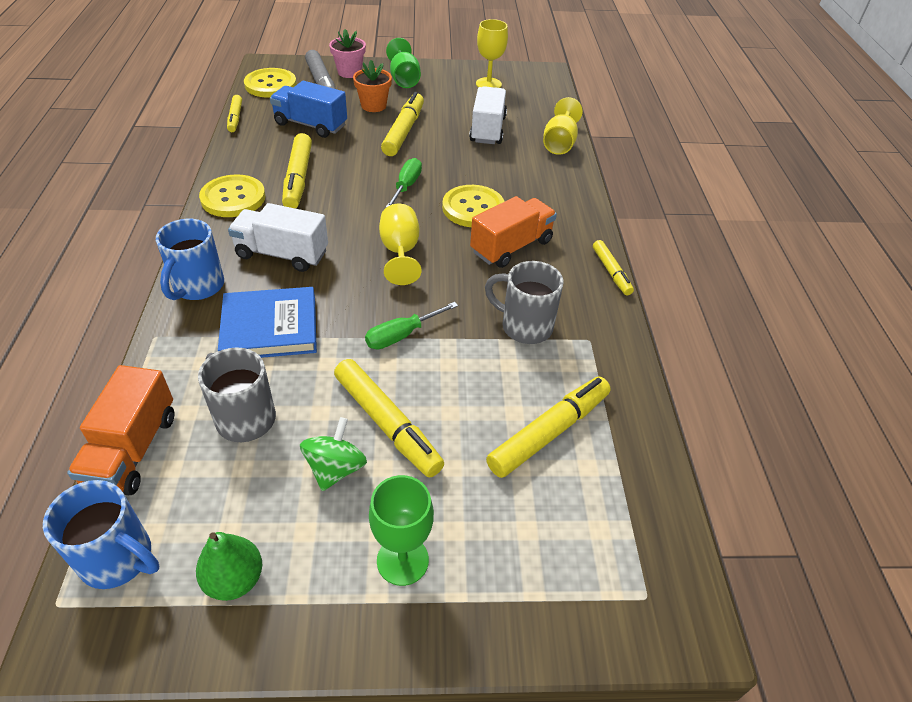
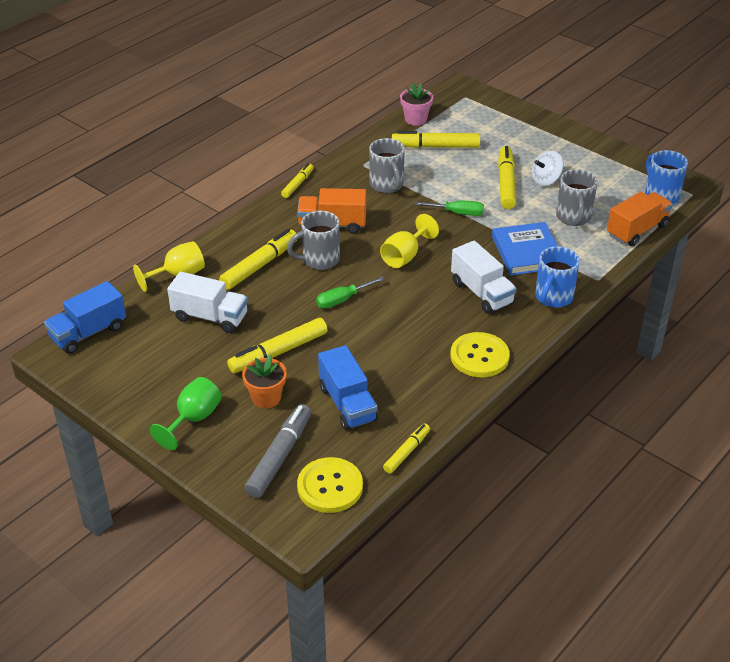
camera: 135 degrees left, 5 degrees down
blue mug [156,219,224,300] -> blue mug turned 150 degrees clockwise [535,246,580,308]
green pear [196,532,262,601] -> none
blue book [218,287,317,358] -> blue book turned 45 degrees clockwise [492,222,558,276]
yellow marker [282,133,312,209] -> yellow marker moved to [219,229,298,290]
green spinning top [300,417,367,491] -> white spinning top [532,151,563,186]
pink flower pot [329,29,366,78] -> pink flower pot moved to [400,83,433,126]
green goblet [369,475,434,586] -> none
yellow button [442,185,504,227] -> grey mug [287,211,340,270]
white truck [469,86,507,144] -> white truck turned 120 degrees counterclockwise [167,272,248,333]
yellow goblet [476,19,508,88] -> none
none -> blue truck [44,281,126,354]

